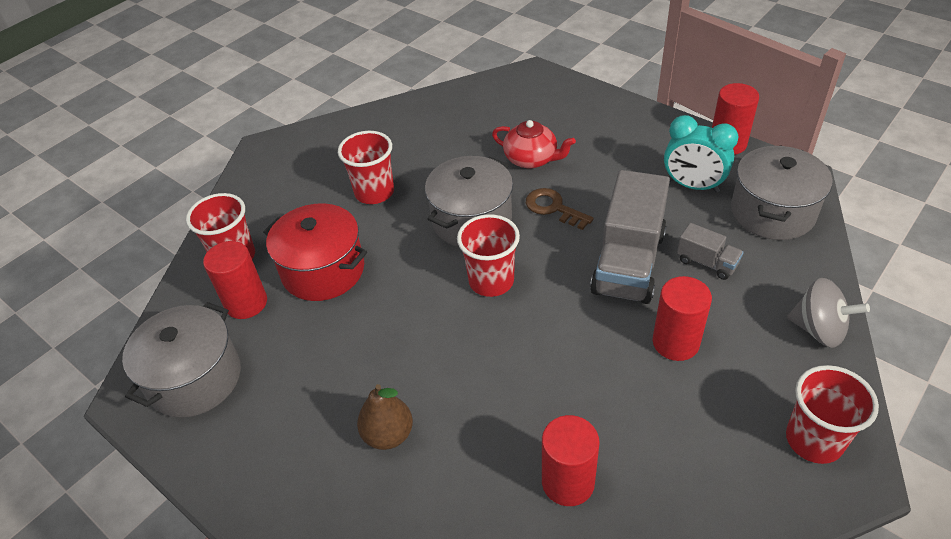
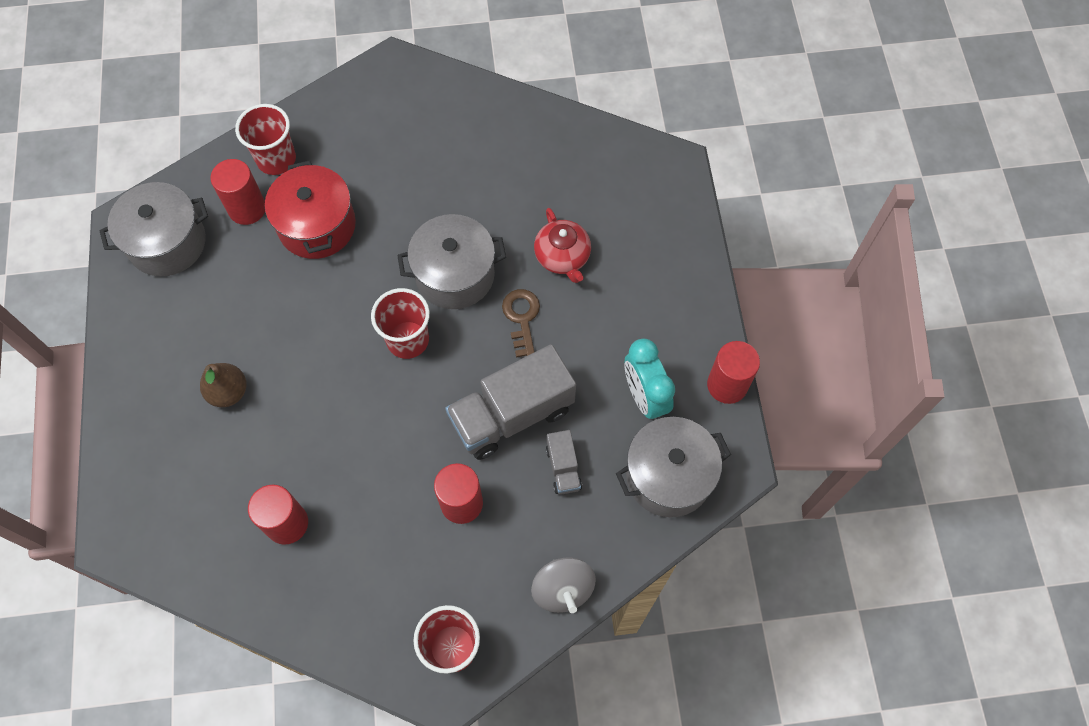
camera: 40 degrees right, 20 degrees up
red cup [338,131,394,204] -> none

